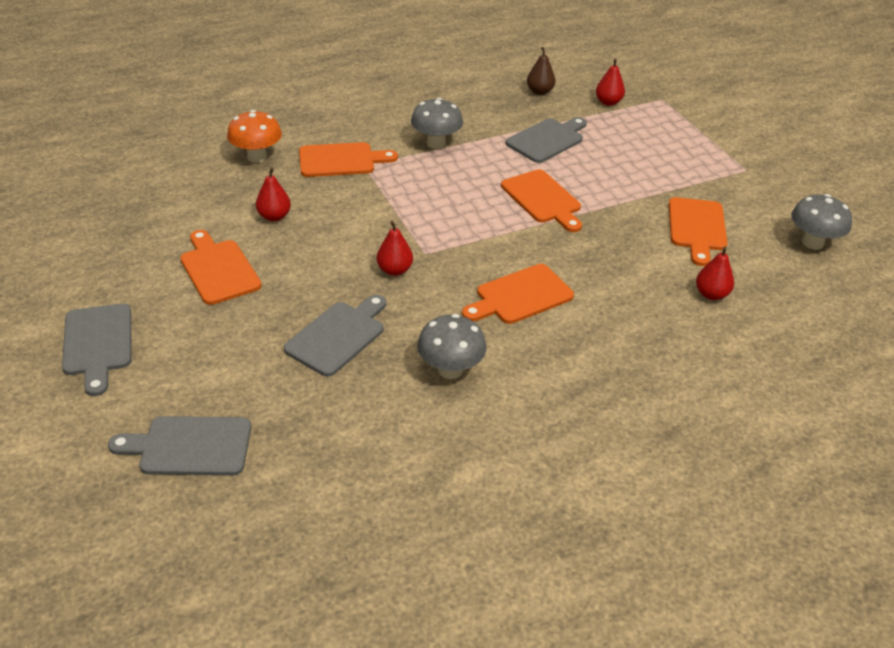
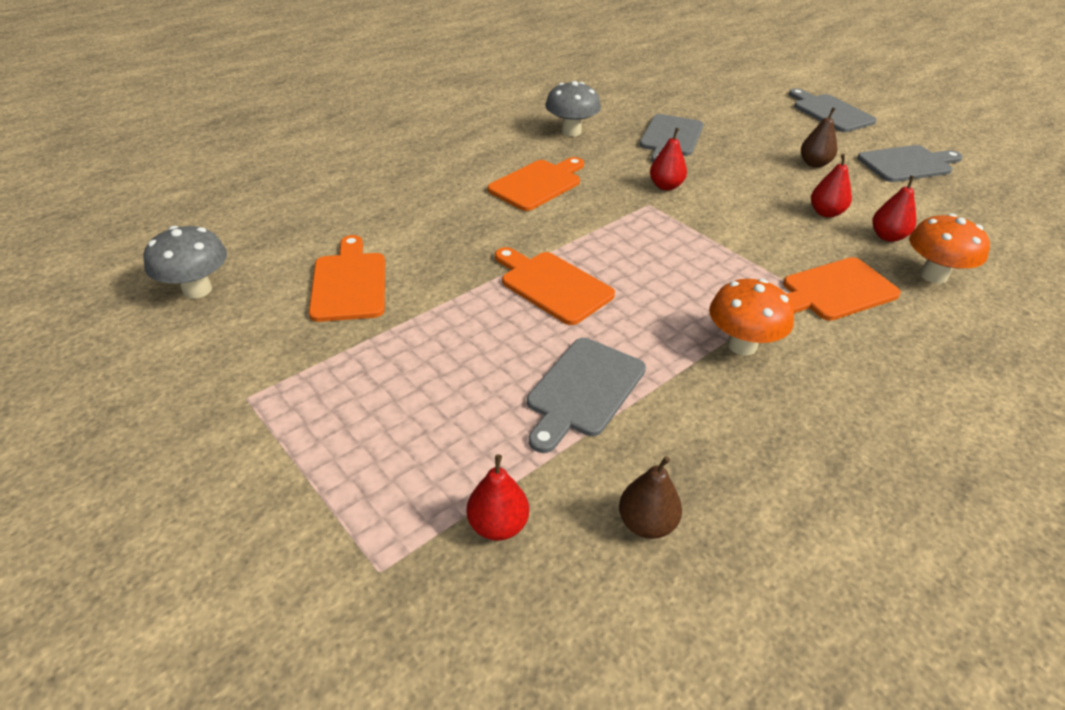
camera: 165 degrees right, 0 degrees up
grey cutting board [108,416,251,476] -> grey cutting board moved to [857,145,963,182]
orange cutting board [180,230,262,305] -> brown pear [801,107,837,168]
grey mushroom [411,98,463,149] -> orange mushroom [709,279,794,355]
red pear [696,246,734,300] -> red pear moved to [872,175,916,242]

